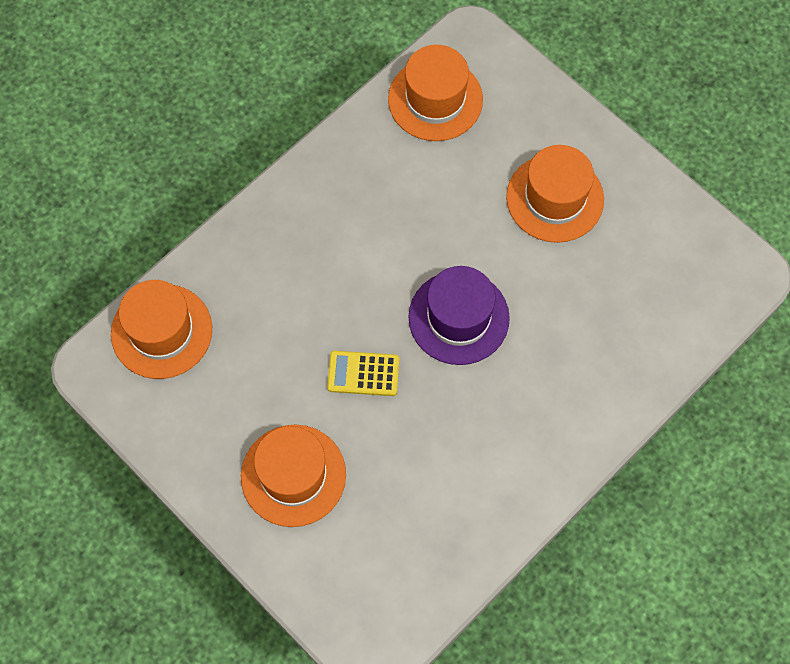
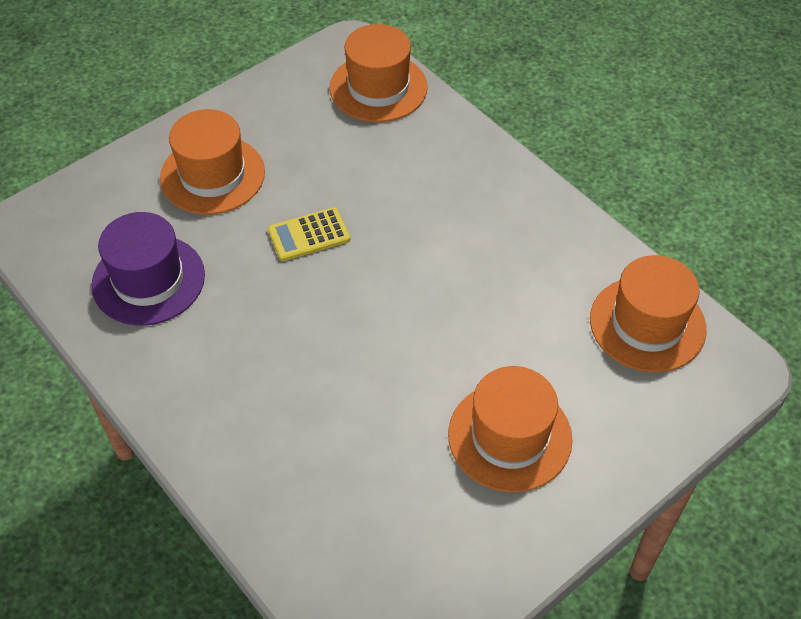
camera: 95 degrees right, 15 degrees down
yellow calculator [327,351,399,396] -> yellow calculator turned 120 degrees counterclockwise [268,207,350,261]
purple hat [408,266,510,365] -> purple hat moved to [92,212,205,326]

